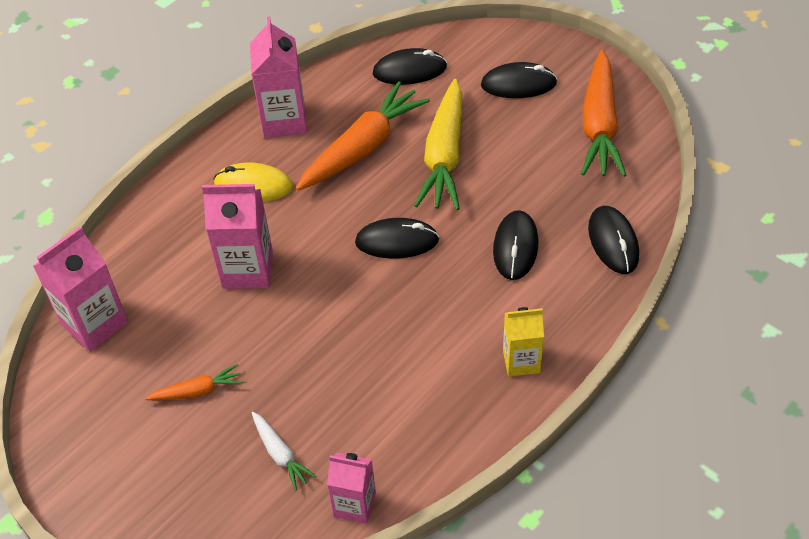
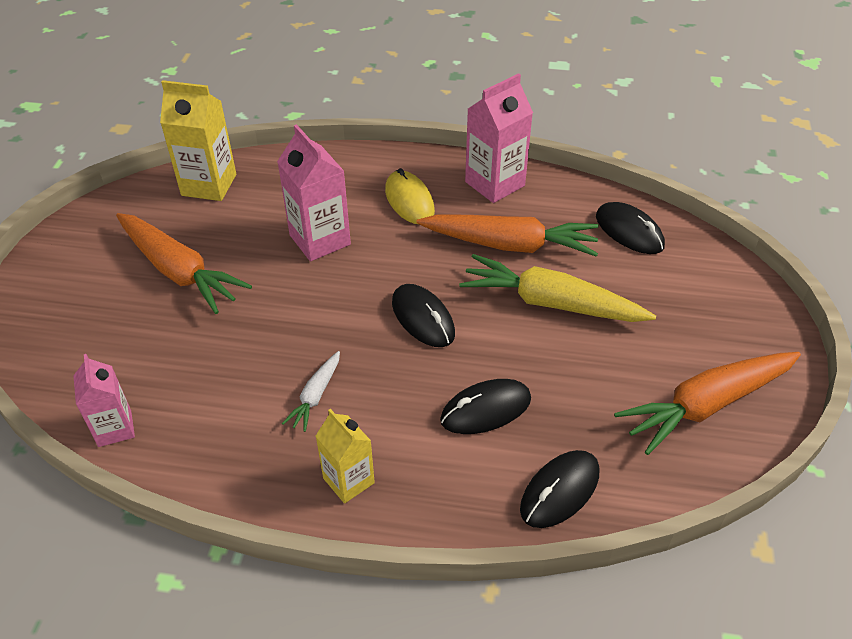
camera: 55 degrees right, 5 degrees down
pink carton [33,226,128,352] -> yellow carton [160,80,236,201]
orange carrot [145,364,243,401] -> orange carrot [116,213,252,314], size x2.06
white carrot [252,412,316,491] -> white carrot moved to [282,351,340,432]
yellow carrot [414,79,462,210] -> yellow carrot turned 45 degrees clockwise [459,254,656,322]
black mouse [481,62,557,98] -> none

